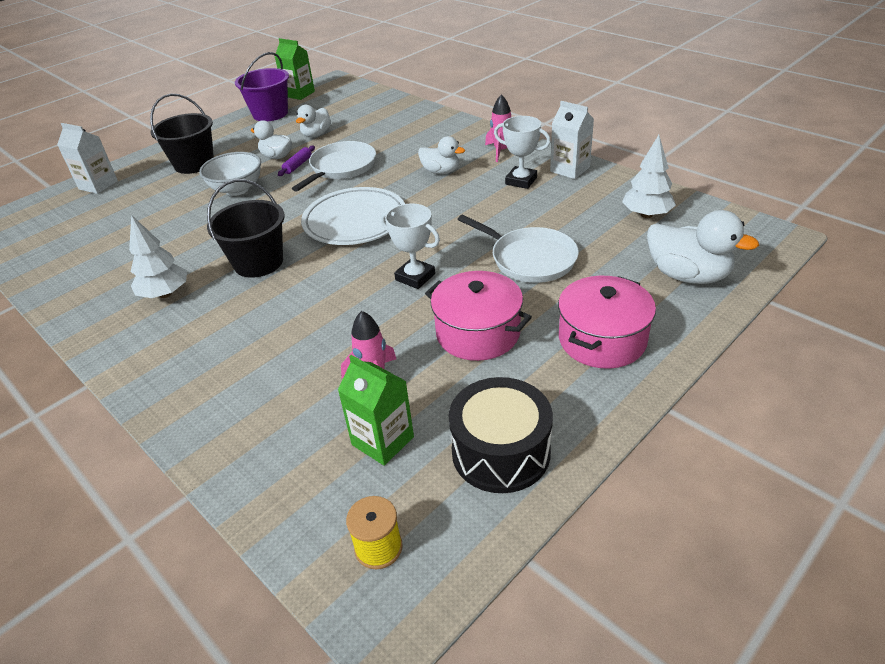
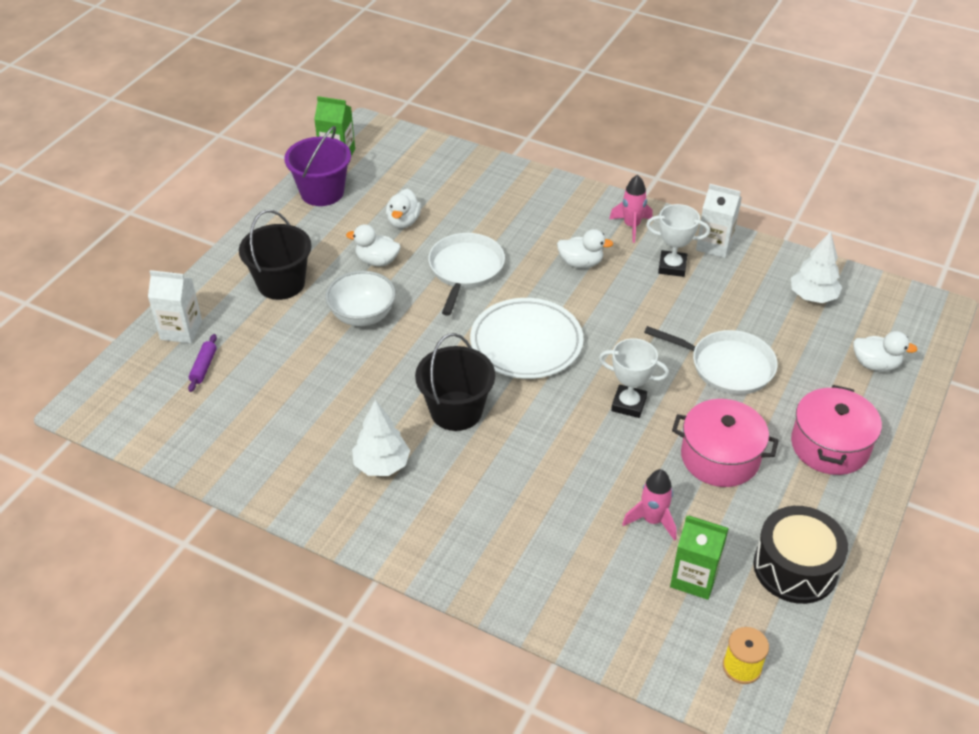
camera: 20 degrees left, 5 degrees up
purple rolling pin [278,146,315,176] -> purple rolling pin moved to [188,334,217,392]
white duck [647,210,759,284] -> white duck [853,331,918,372], size x0.63

